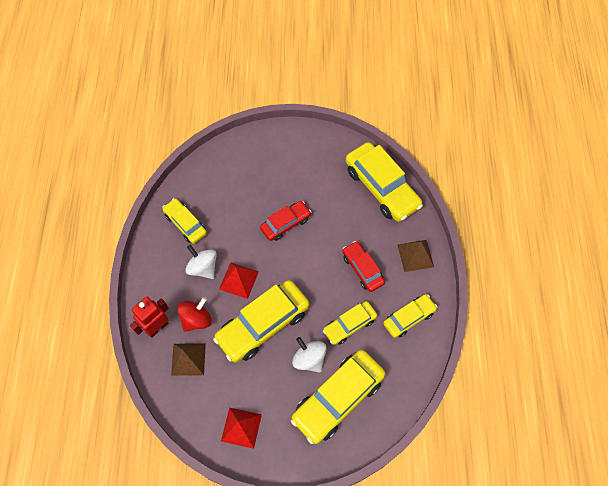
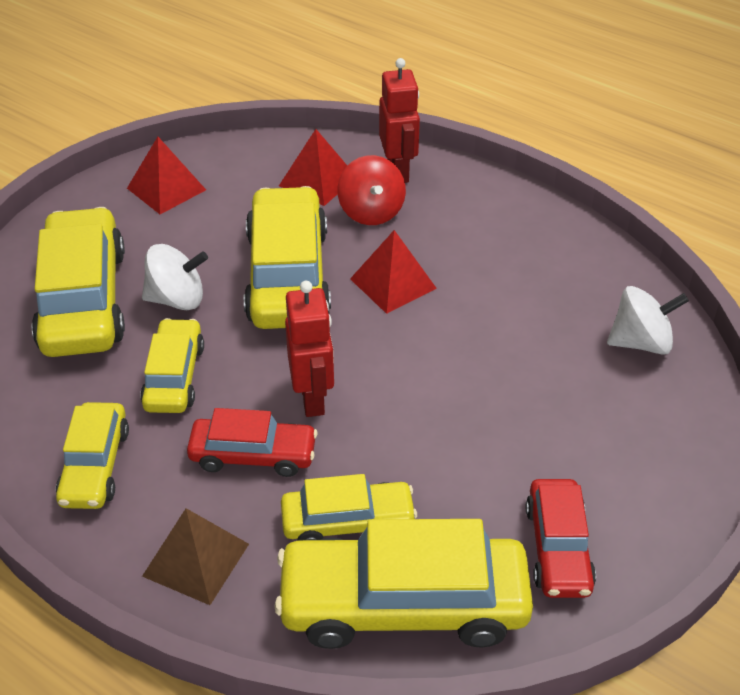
camera: 125 degrees right, 20 degrees down
yellow car [162,198,207,244] -> yellow car moved to [281,474,417,540]
brown pyramid [171,343,206,376] -> red pyramid [279,129,347,206]
white spinning top [185,245,217,279] -> white spinning top moved to [607,286,689,355]
red car [260,201,311,241] -> red car moved to [526,479,596,598]
none -> red robot [285,281,334,417]

